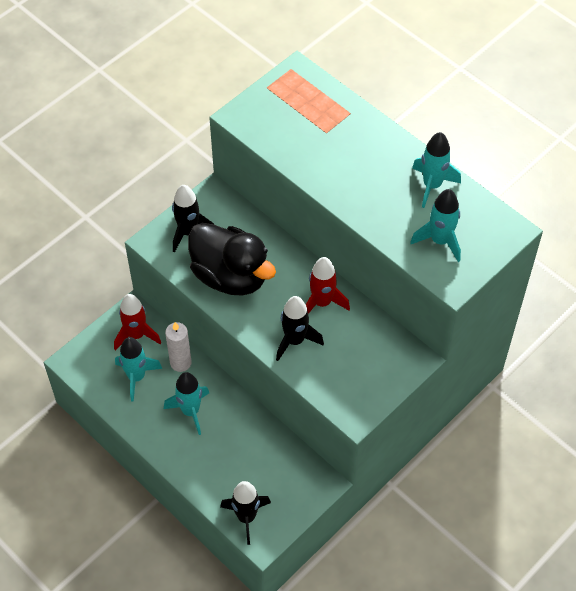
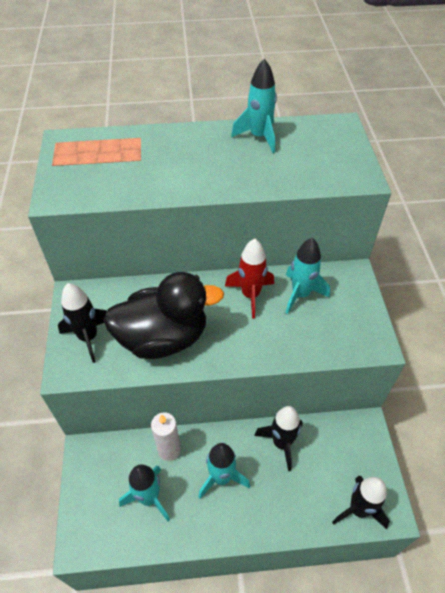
camera: 50 degrees left, 5 degrees down
red rocket [114,294,161,351] -> none
black rocket [276,296,324,361] -> black rocket moved to [254,406,302,471]
turquoise rocket [410,189,461,262] -> turquoise rocket moved to [286,238,330,314]

